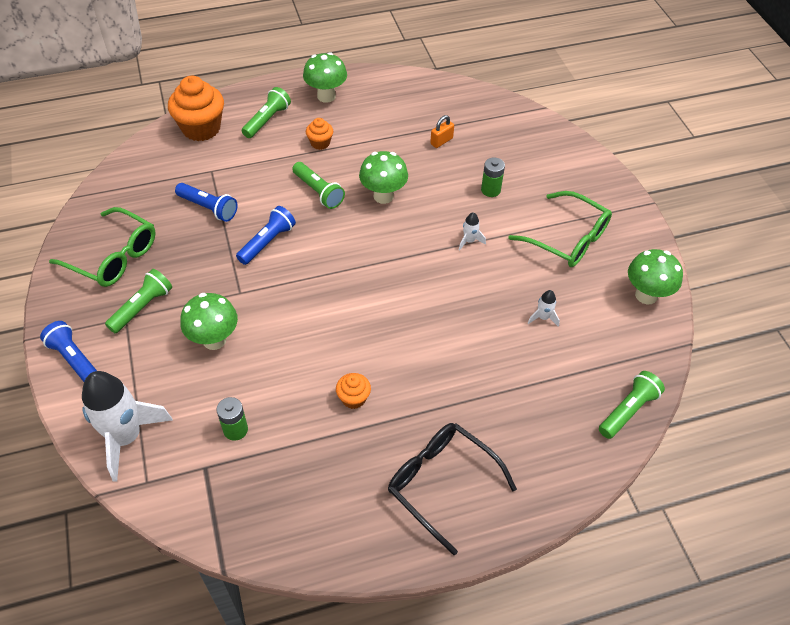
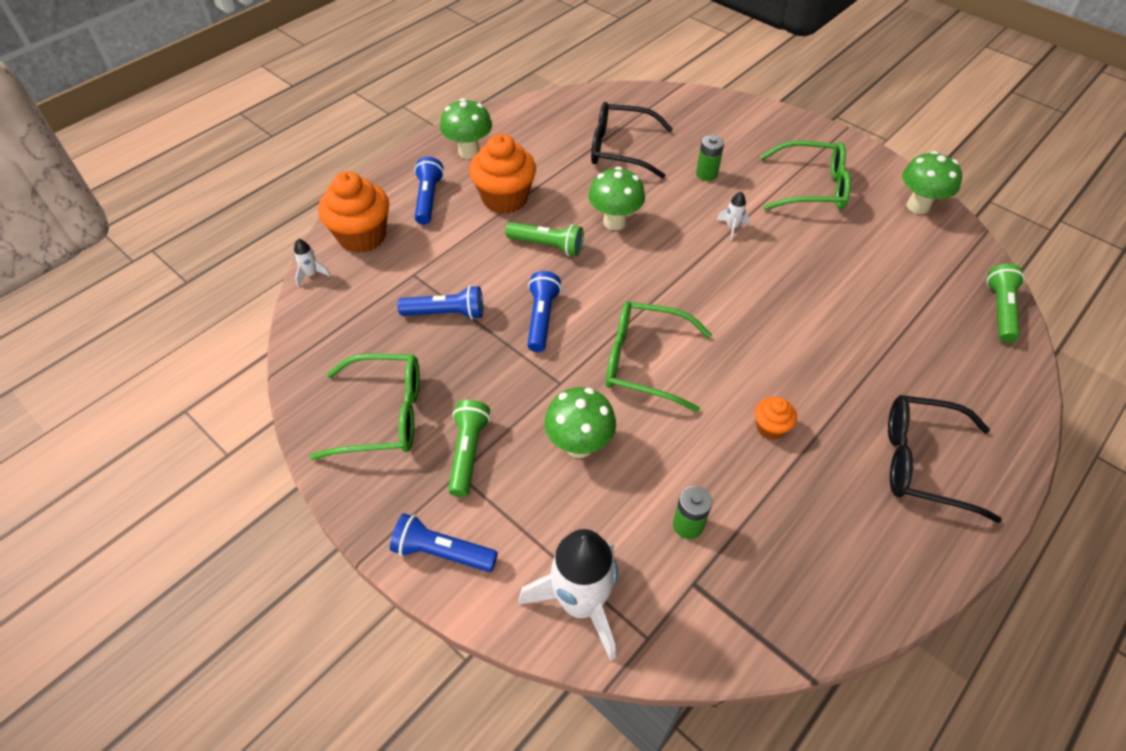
camera: 30 degrees left, 0 degrees up
green flashlight [242,87,291,138] -> blue flashlight [414,157,444,225]
orange cupcake [306,118,333,150] -> orange cupcake [469,134,536,214], size x2.01
orange padlock [430,115,454,148] -> black glasses [591,102,673,178]
white rocket [528,290,560,327] -> white rocket moved to [294,239,331,287]
none -> green glasses [606,301,712,412]

